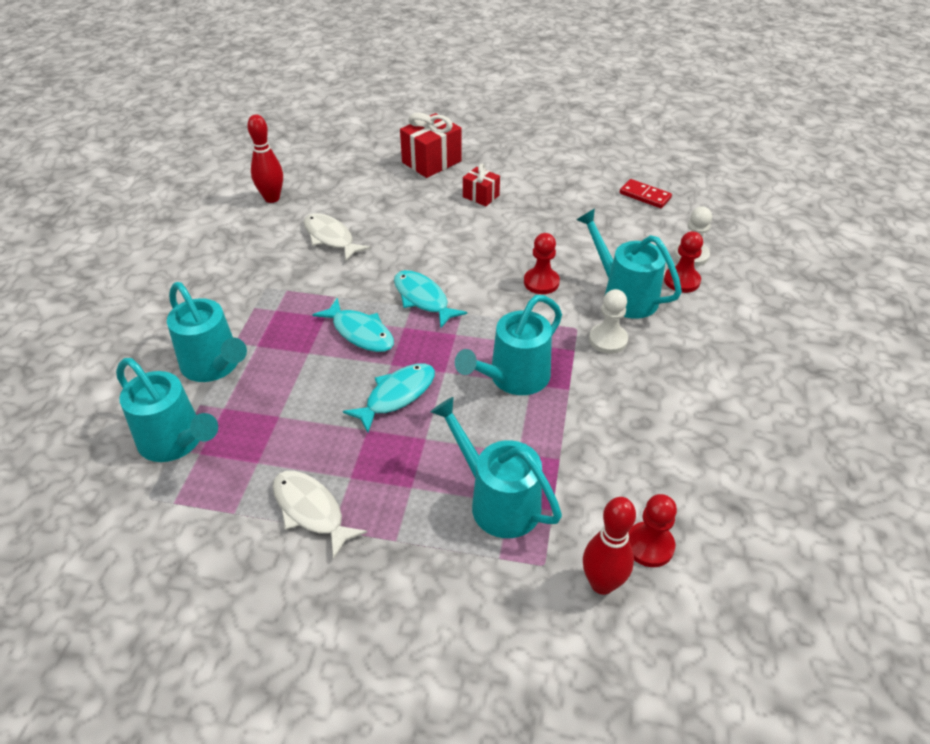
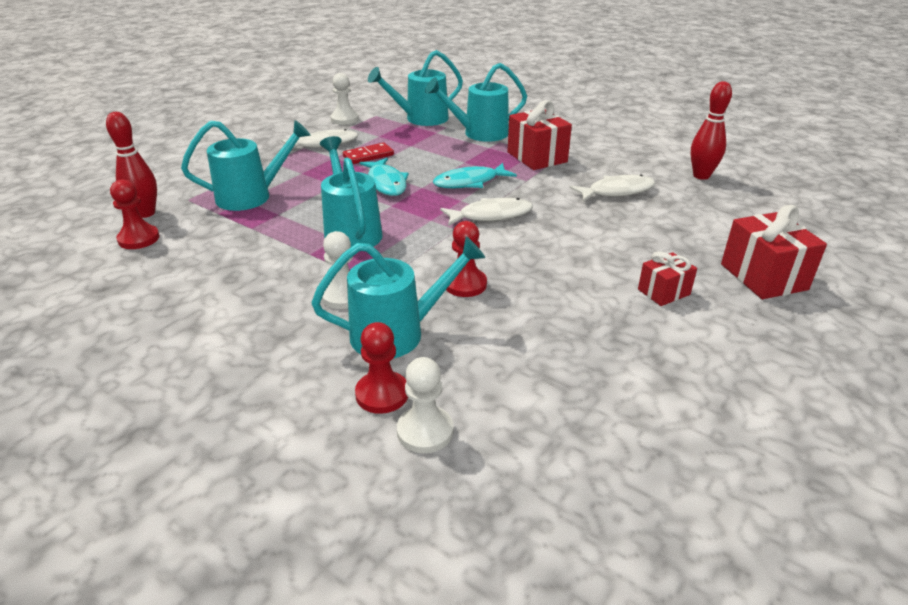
camera: 115 degrees right, 10 degrees down
turquoise fish [394,270,467,328] -> white fish [440,198,533,226]
red domino [620,179,672,208] -> red domino moved to [343,143,394,164]
none -> white pawn [330,73,359,125]
none -> red gift [507,100,572,170]

